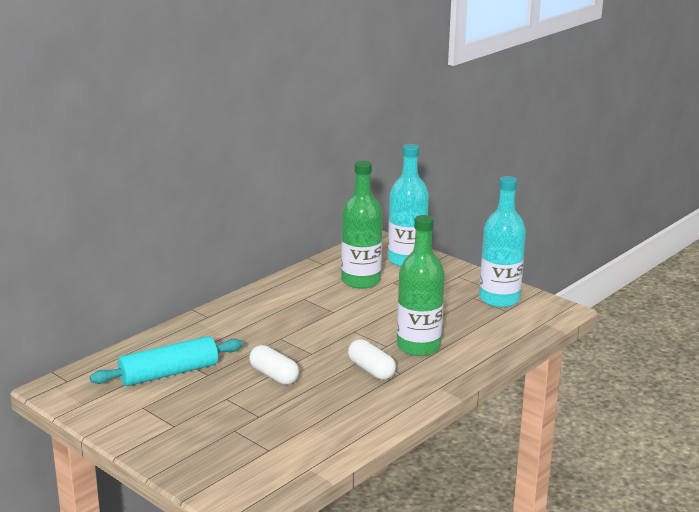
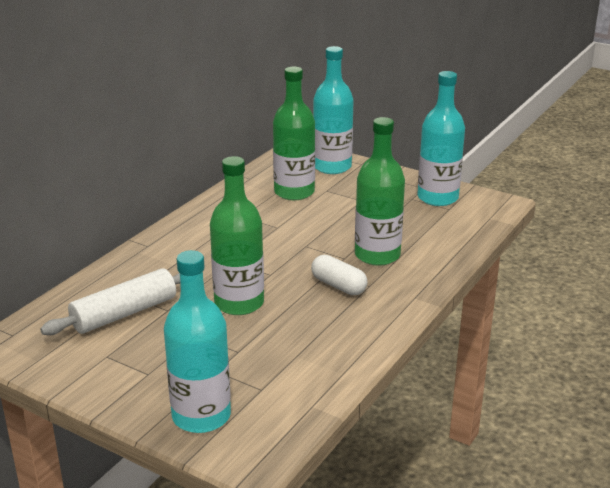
camera: 10 degrees left, 5 degrees up
turquoise rolling pin [90,336,243,386] -> white rolling pin [40,268,180,335]
white capsule [249,345,299,385] -> green bottle [210,156,264,315]
none -> turquoise bottle [164,250,231,433]

